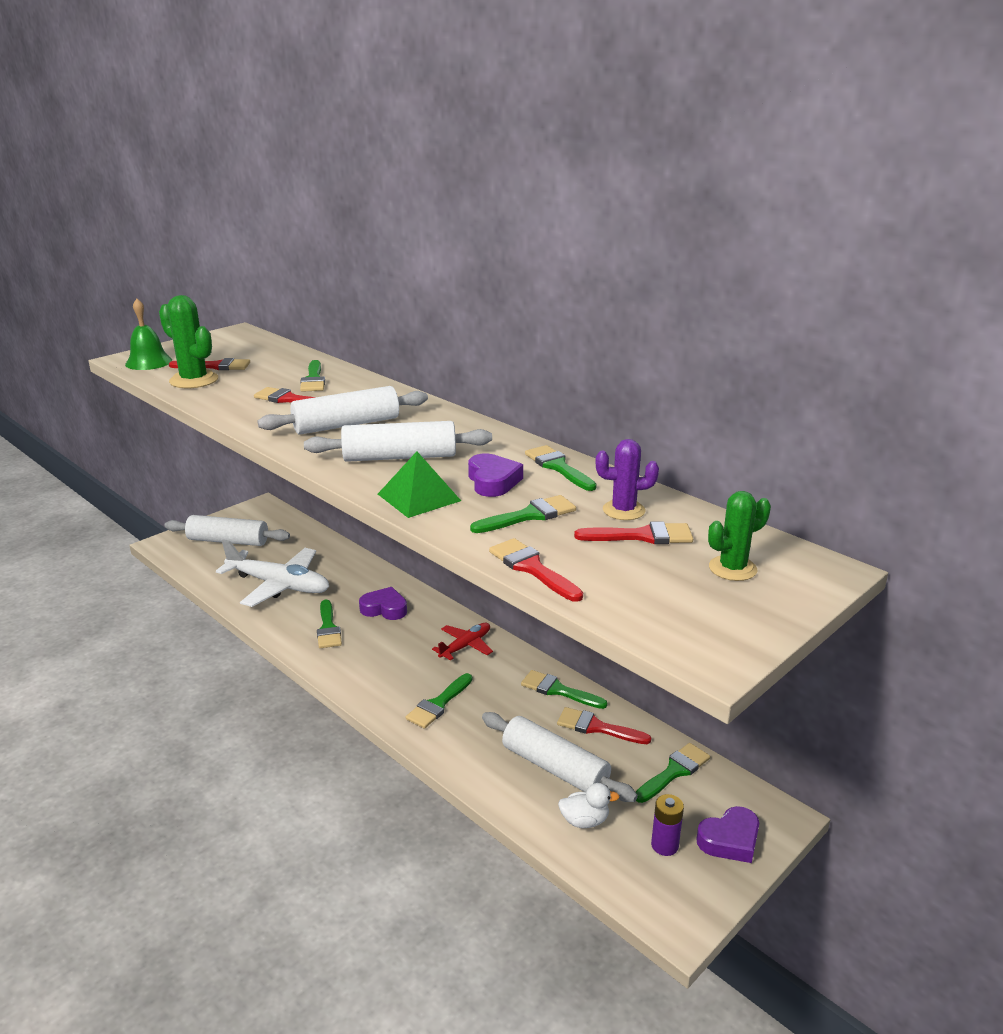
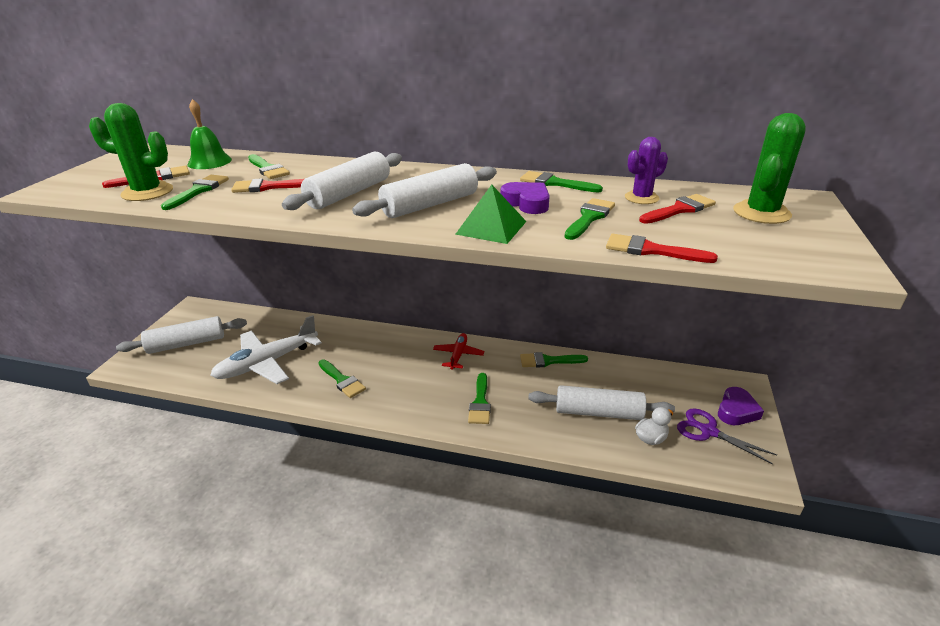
camera: 30 degrees left, 5 degrees up
green bell [125,299,172,370] -> green bell moved to [187,99,232,169]
white plane [216,539,329,607] -> white plane turned 150 degrees clockwise [210,315,322,384]
purple heart [359,587,407,620] -> none
red brush [557,707,651,744] -> none
green brush [636,743,710,803] -> green brush moved to [161,175,229,210]
purple battery [651,794,684,856] -> purple scissors [677,409,777,464]
green cactus [708,491,771,581] -> green cactus [733,113,806,224], size x1.50

